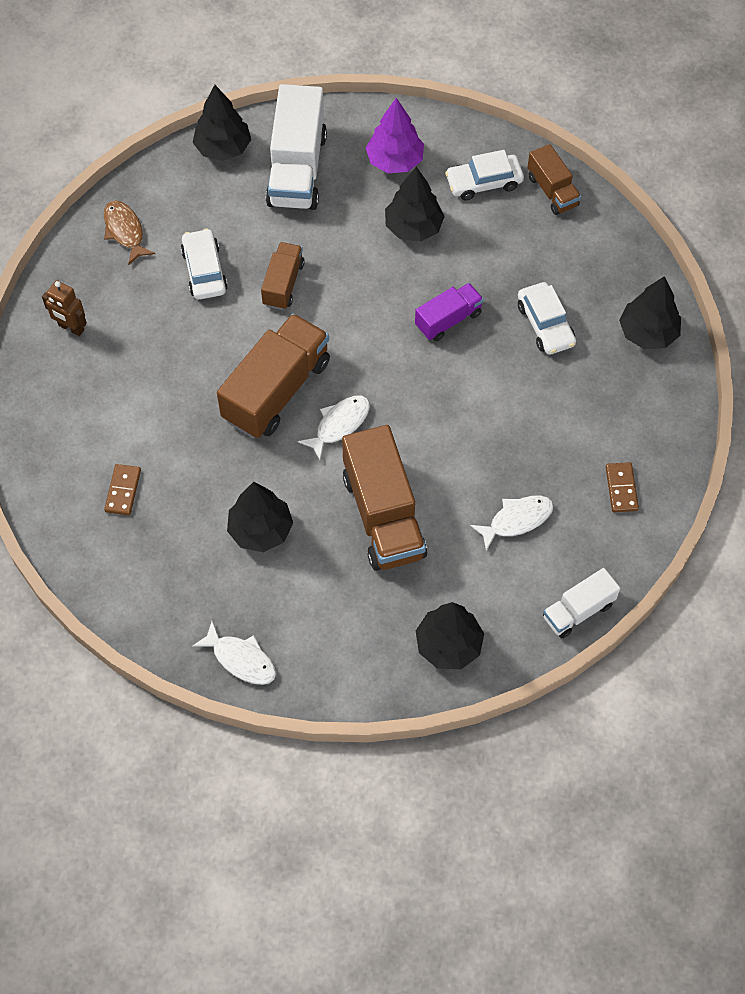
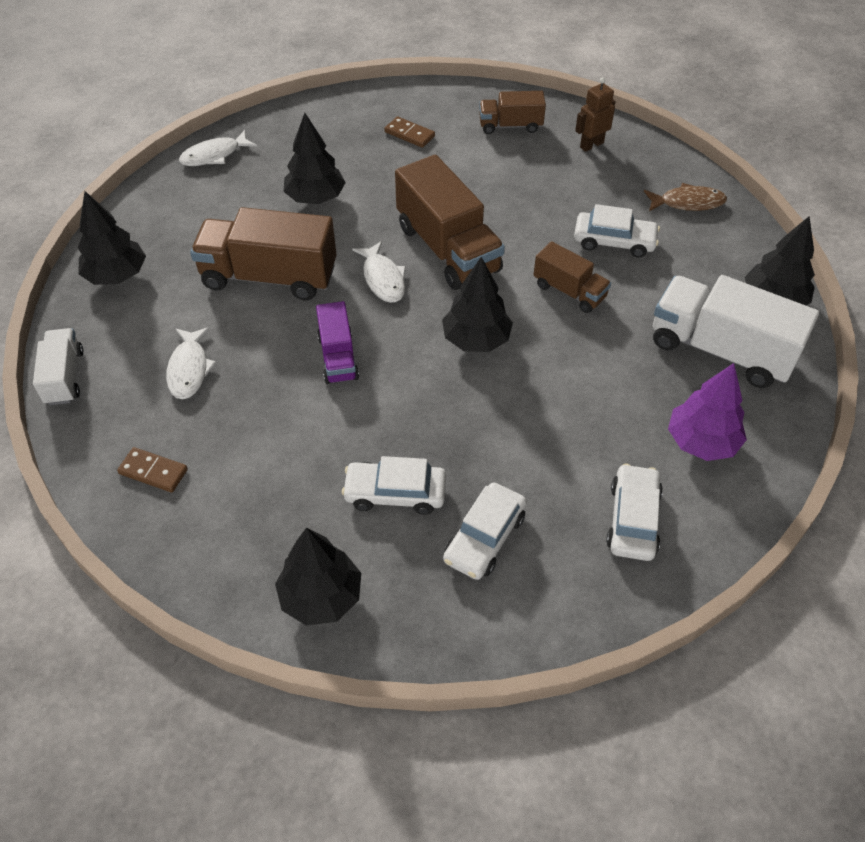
camera: 115 degrees right, 10 degrees down
black tree [385,167,445,242] -> black tree moved to [442,257,513,352]
purple truck [415,283,484,341] -> purple truck moved to [316,301,359,384]
brown truck [527,144,581,215] -> brown truck moved to [479,91,546,134]
none -> white car [443,482,527,580]

